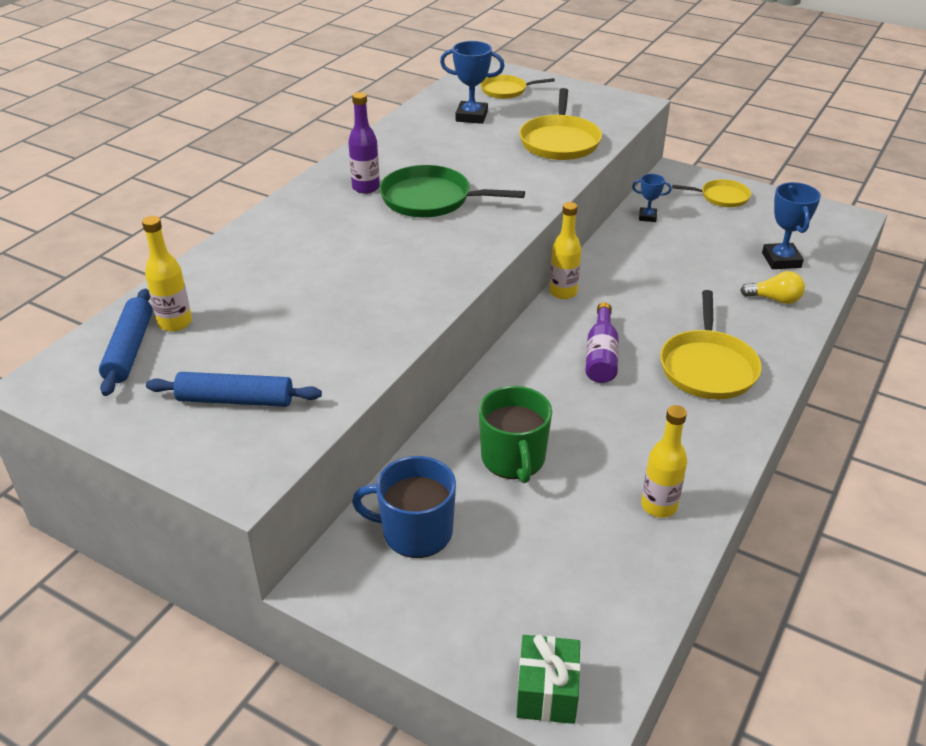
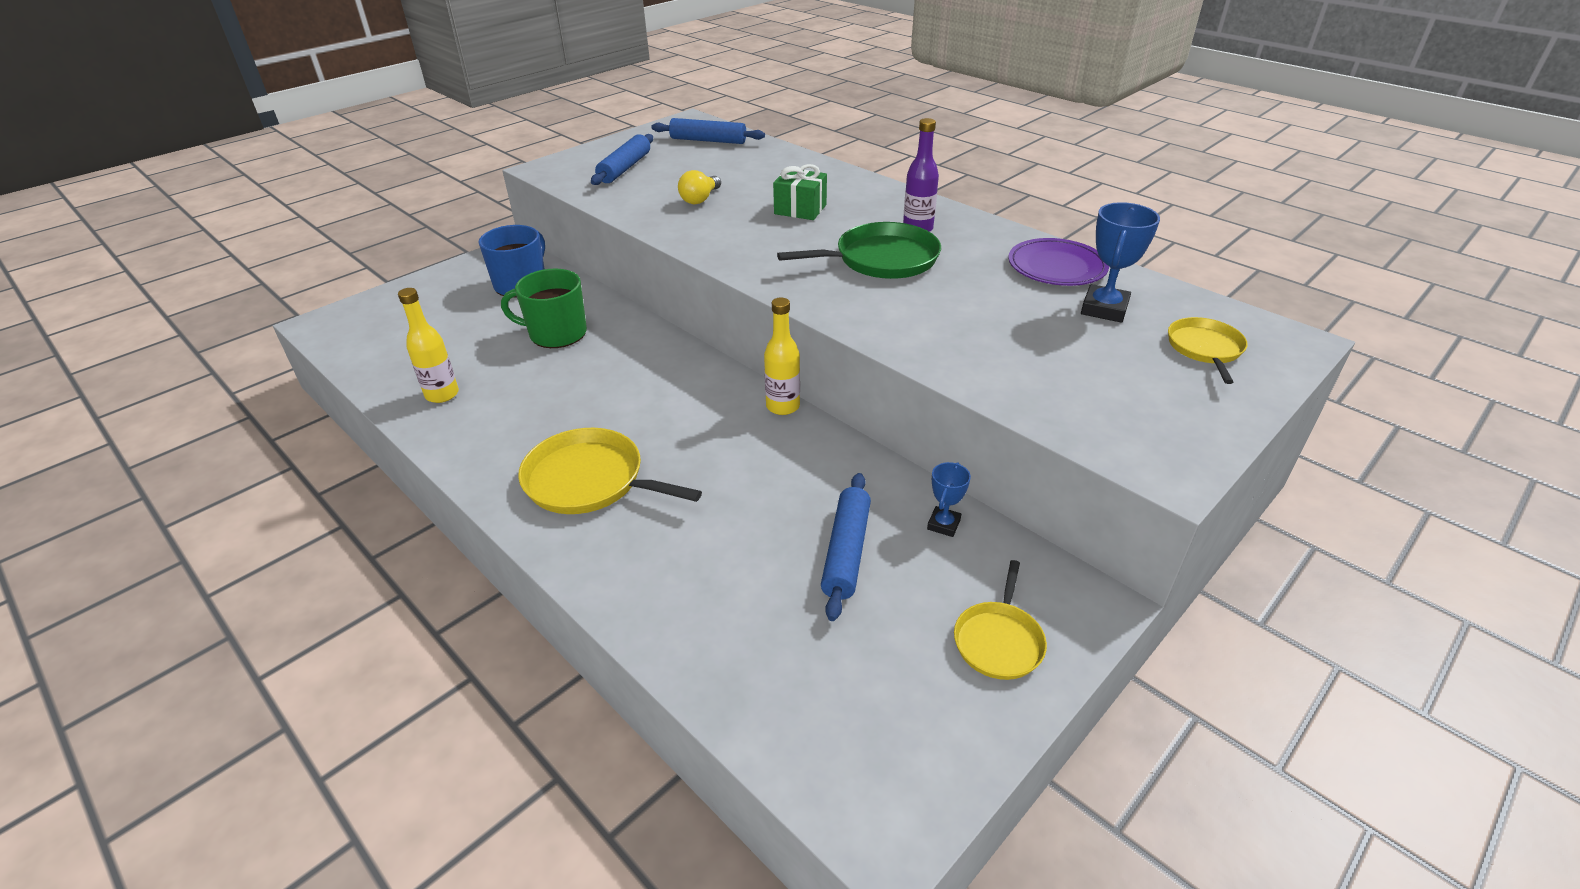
camera: 105 degrees right, 0 degrees up
yellow bottle [142,216,192,332] -> none
green pan [379,165,525,217] -> green pan turned 45 degrees clockwise [777,222,941,279]
green gift [516,635,580,724] -> green gift moved to [773,164,827,220]
yellow pan [519,88,602,160] -> none
purple bottle [585,302,619,383] -> none
yellow light bulb [740,271,805,304] -> yellow light bulb moved to [678,170,721,204]
blue trophy [762,182,821,269] -> none
none -> blue rolling pin [821,473,871,621]
none -> purple plate [1008,238,1109,286]

